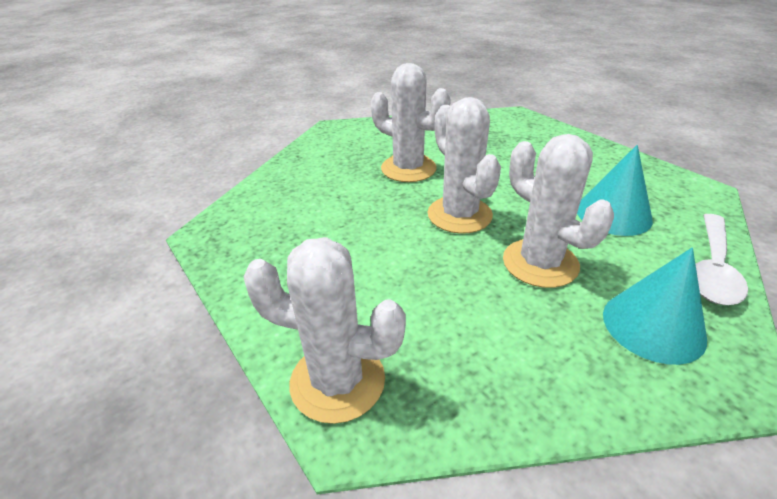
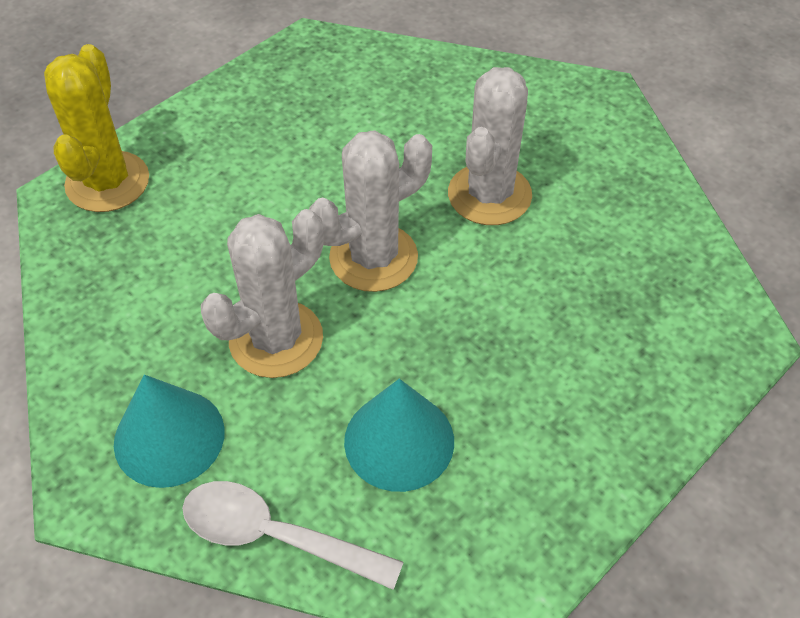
camera: 80 degrees right, 15 degrees up
white cactus [243,237,406,424] -> yellow cactus [44,44,149,212]

